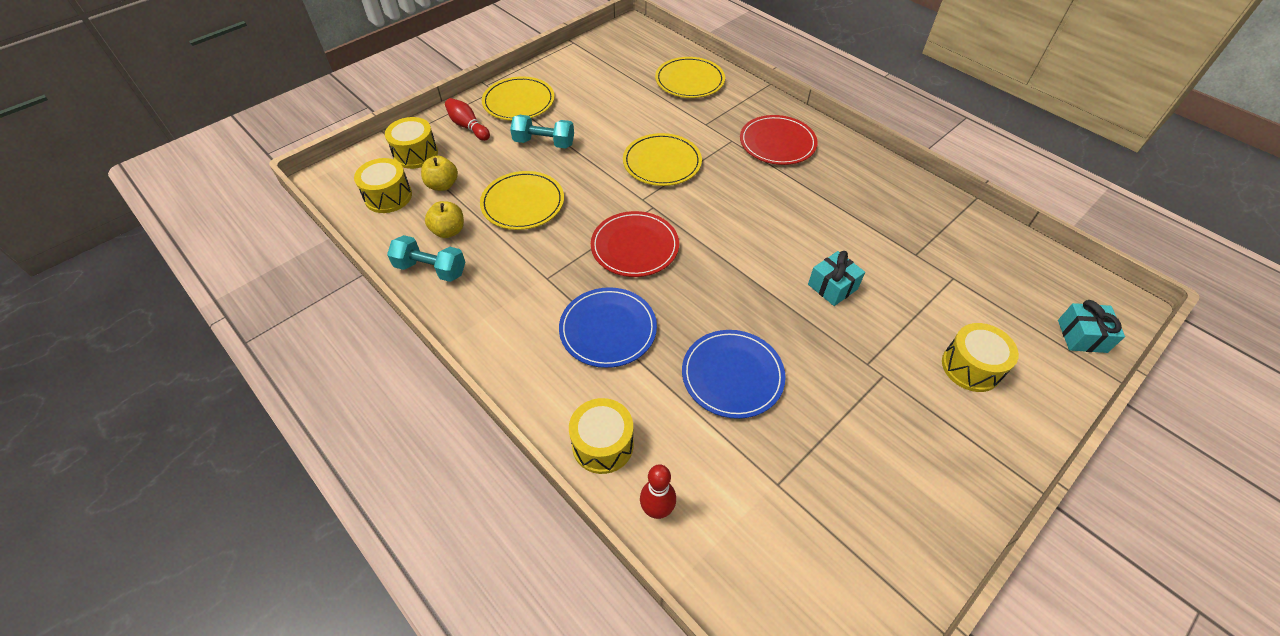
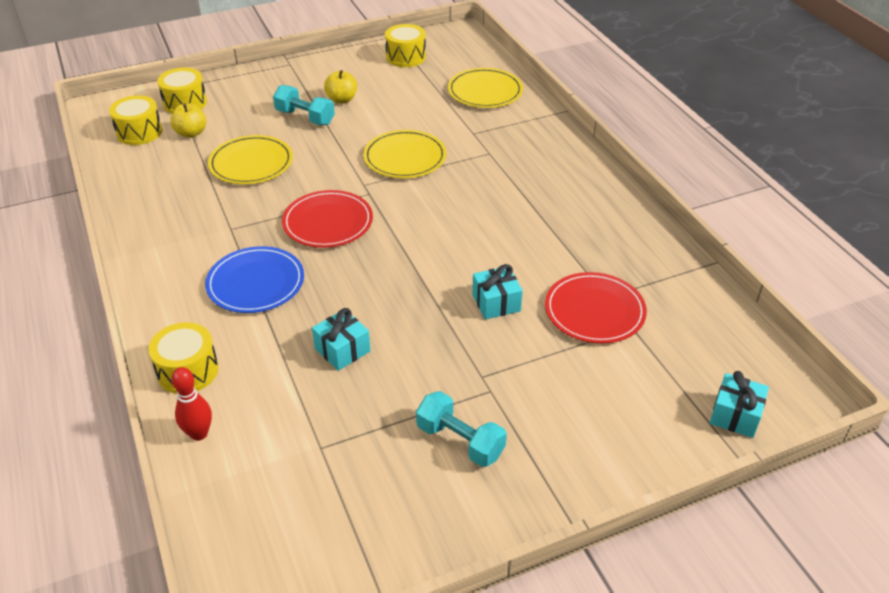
camera: 20 degrees right, 10 degrees down
turquoise dumbbell [387,235,465,282] -> turquoise dumbbell moved to [416,391,507,467]
yellow apple [425,201,464,238] -> yellow apple moved to [324,70,357,104]
red bowling pin [445,98,490,141] -> none
yellow plate [482,76,555,121] -> none
blue plate [682,330,786,419] -> turquoise gift [312,308,371,371]
red plate [740,115,818,165] -> red plate moved to [545,272,647,344]
yellow drum [942,323,1019,392] -> yellow drum moved to [385,24,426,67]

